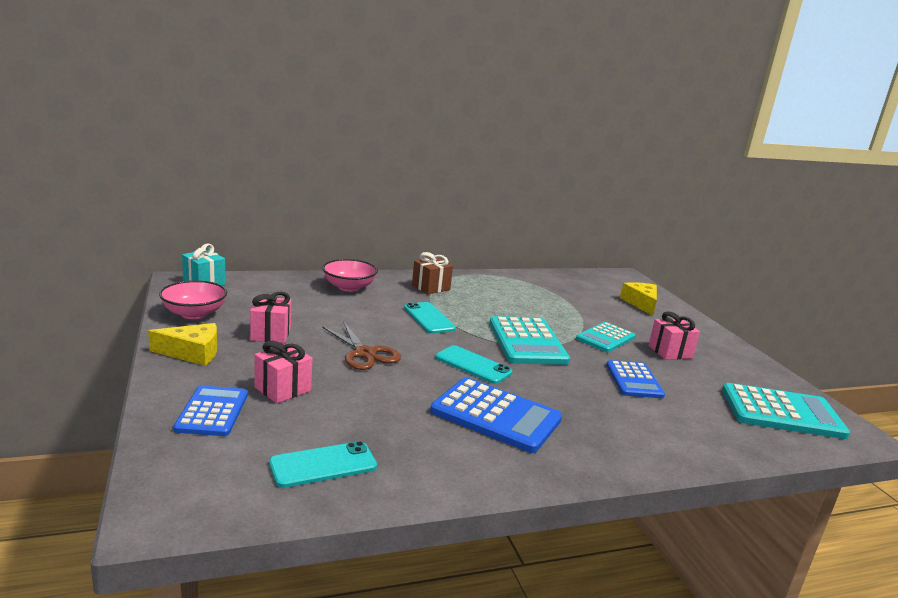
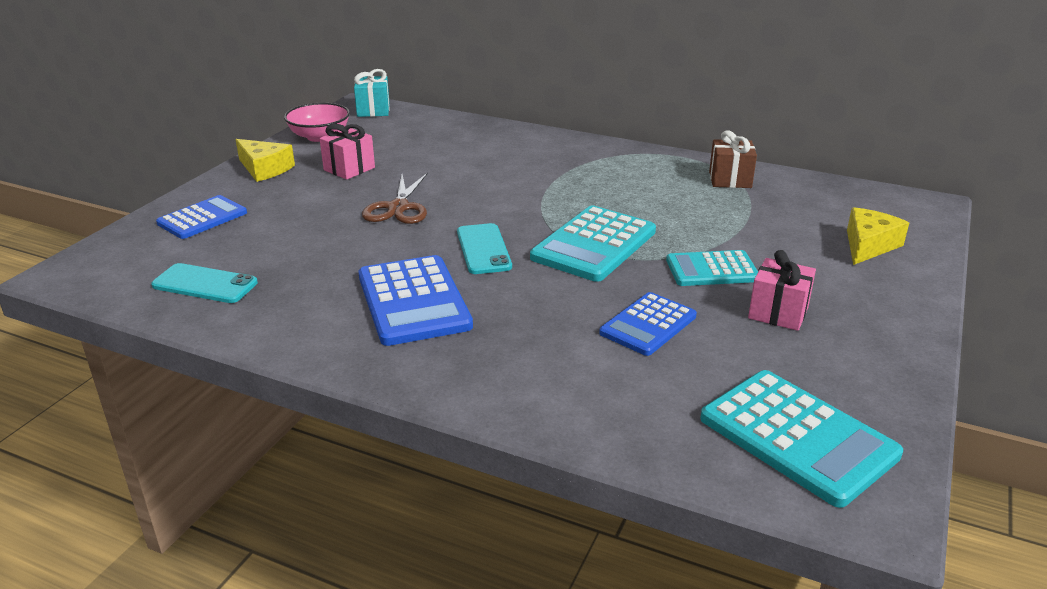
camera: 45 degrees right, 10 degrees up
pink gift [255,341,312,403] -> none
pink bowl [322,259,378,292] -> none
turquoise phone [404,302,456,334] -> none
brown gift [412,252,453,294] -> brown gift moved to [709,130,757,188]

